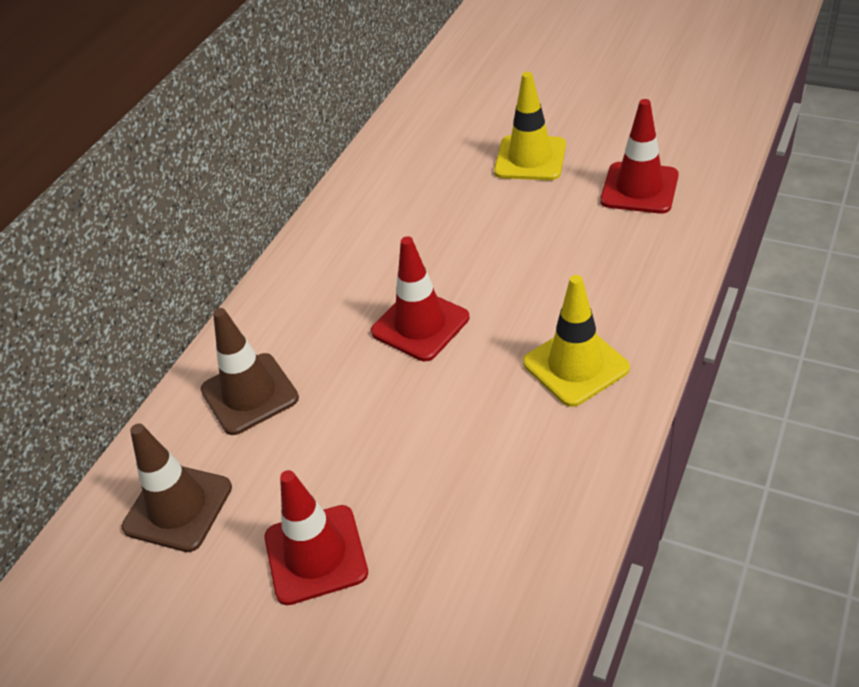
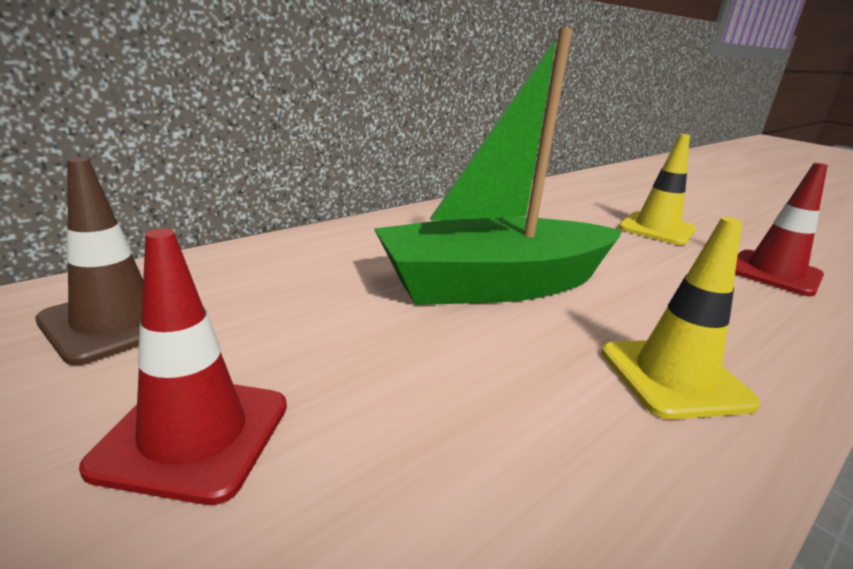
camera: 15 degrees right, 20 degrees down
brown traffic cone [201,308,299,435] -> none
red traffic cone [371,236,469,361] -> green boat [374,27,623,305]

